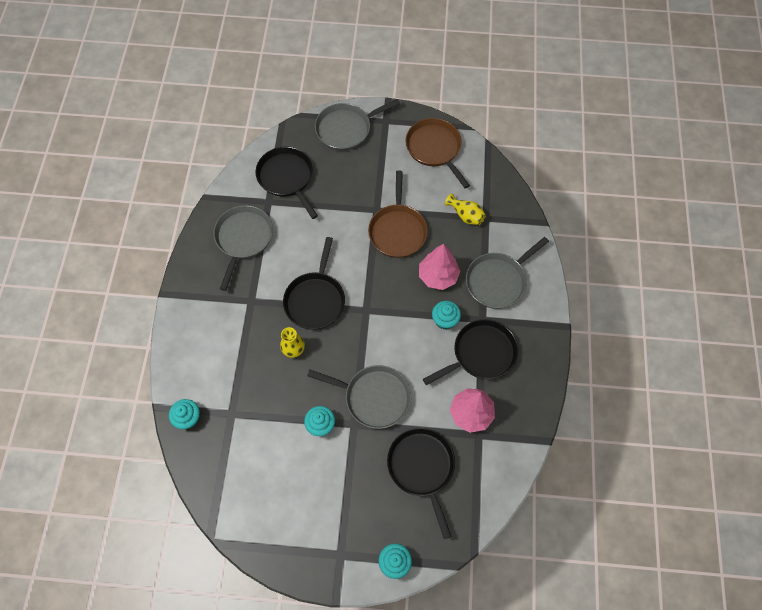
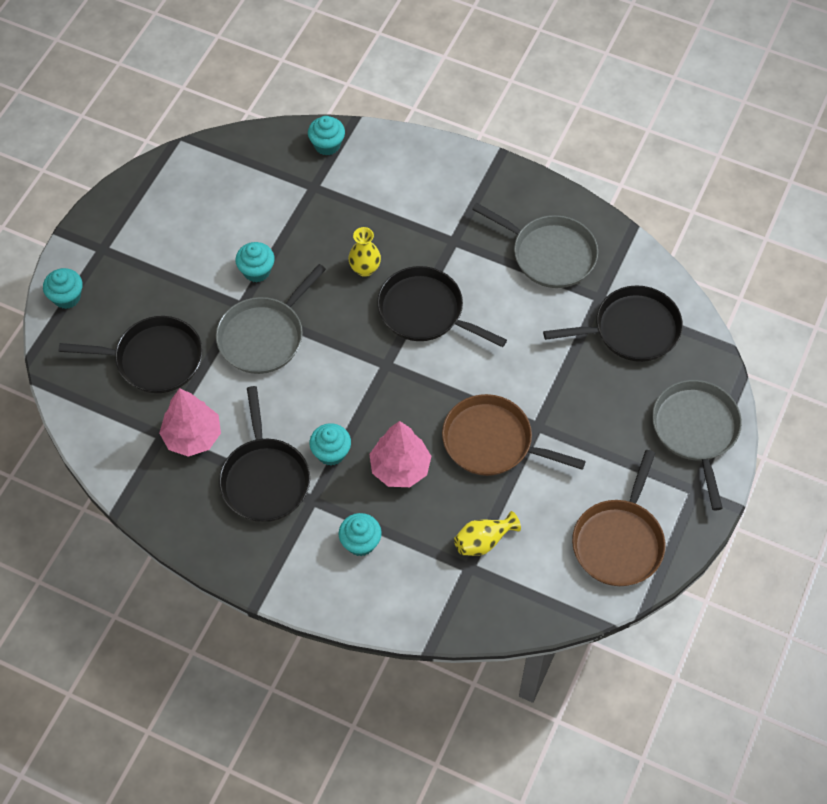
camera: 110 degrees right, 5 degrees down
brown pan [405,118,470,188] -> brown pan turned 120 degrees clockwise [572,450,666,586]
grey pan [466,237,549,309] -> turquoise cupcake [339,513,382,556]

